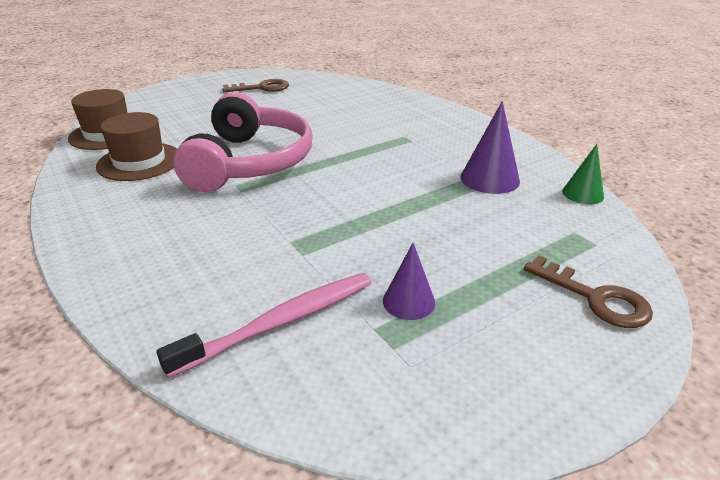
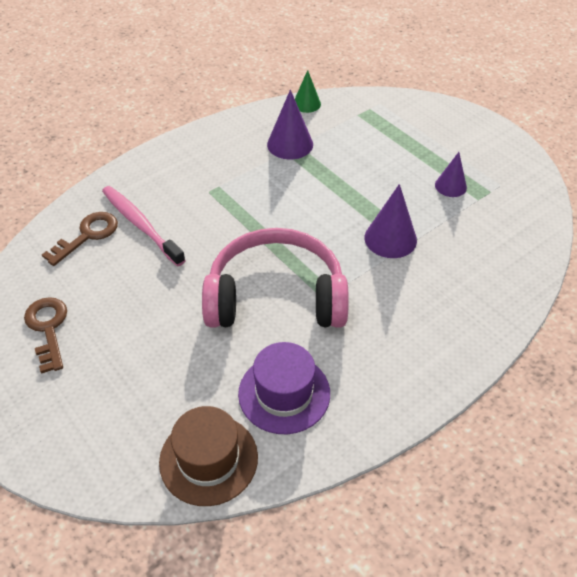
camera: 95 degrees left, 15 degrees up
brown hat [96,112,177,181] -> purple hat [238,342,330,434]
pink toothbrush [156,273,372,378] -> pink toothbrush moved to [102,186,186,267]
brown key [524,256,653,328] -> brown key moved to [42,212,118,266]
none -> purple cone [365,184,417,258]

